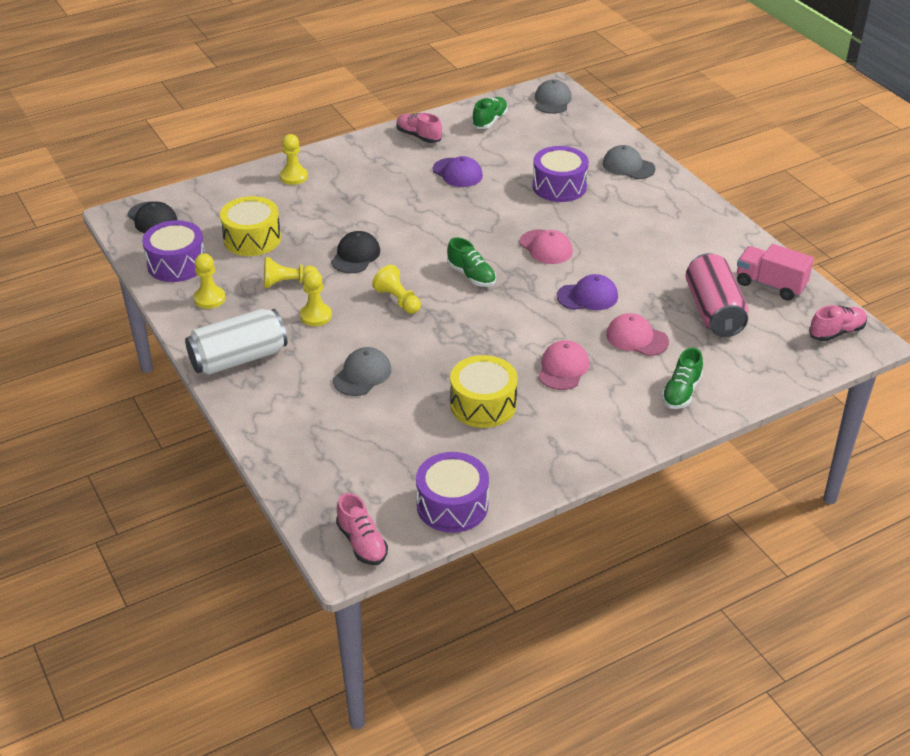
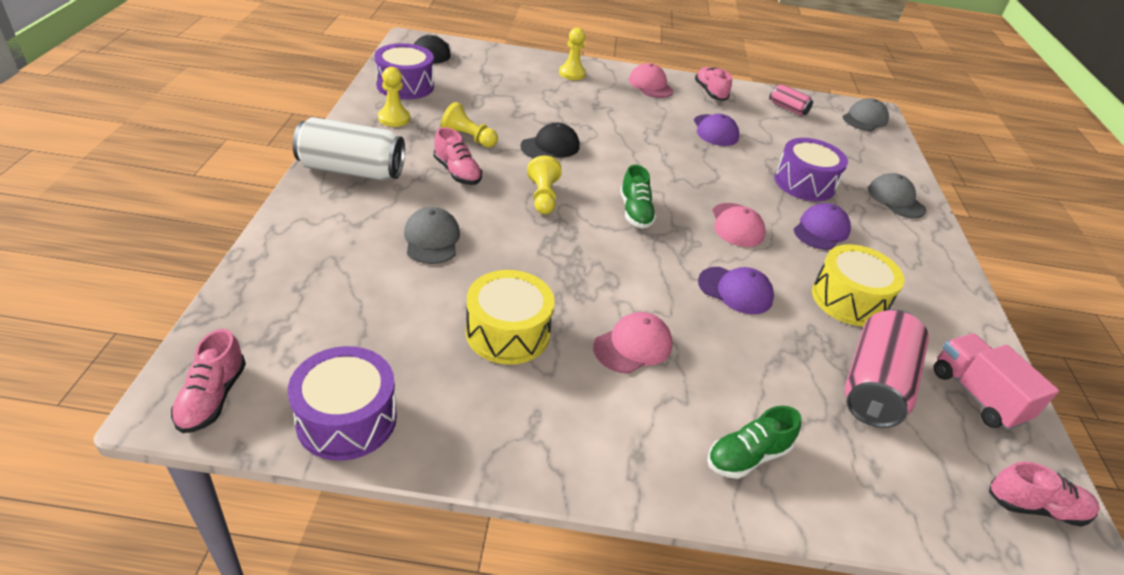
camera: 30 degrees right, 0 degrees up
yellow drum [220,196,281,256] -> yellow drum moved to [812,244,904,326]
yellow pawn [300,270,332,326] -> pink shoe [433,127,482,185]
grey cap [333,347,391,396] -> grey cap turned 75 degrees counterclockwise [404,207,460,264]
green shoe [472,97,508,129] -> pink can [769,84,813,116]
pink cap [606,313,669,356] -> pink cap moved to [628,63,674,98]
none -> purple cap [793,203,851,250]

